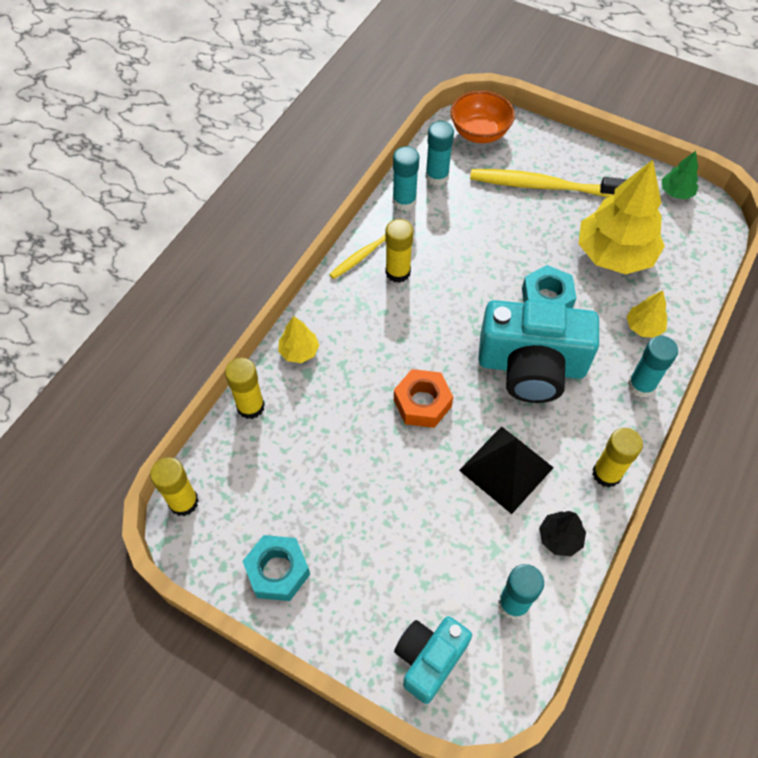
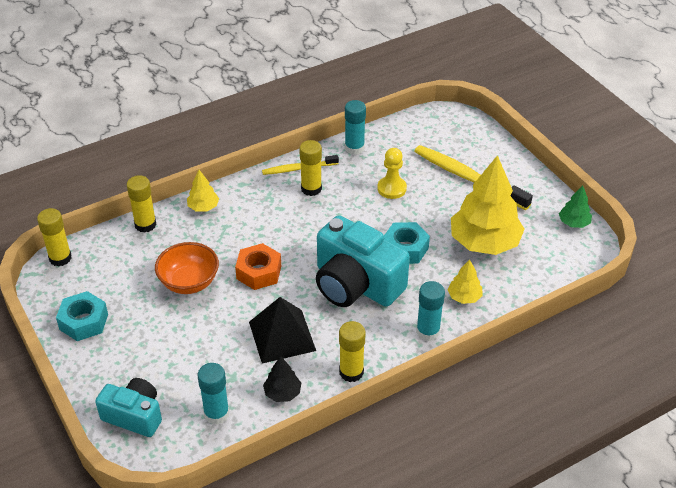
camera: 30 degrees right, 15 degrees down
turquoise camera [394,616,472,704] -> turquoise camera turned 45 degrees clockwise [95,378,162,437]
turquoise glue stick [425,121,454,186] -> none
orange bowl [450,91,515,143] -> orange bowl moved to [155,242,219,294]
none -> yellow pawn [377,148,407,199]

